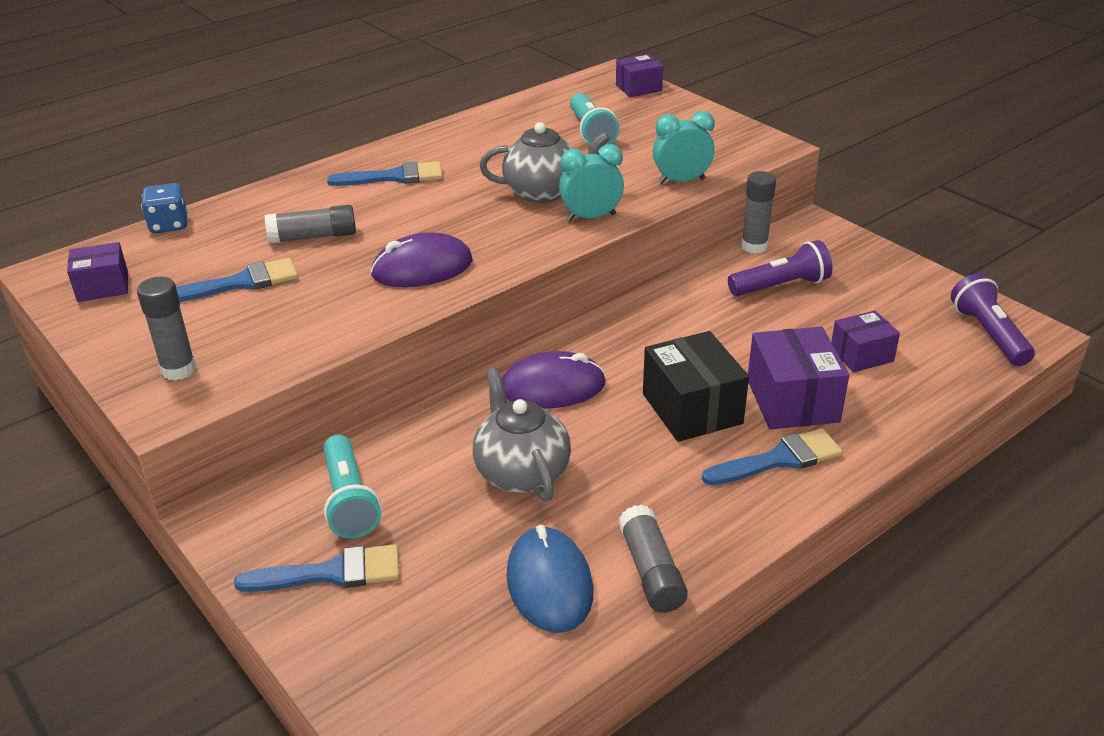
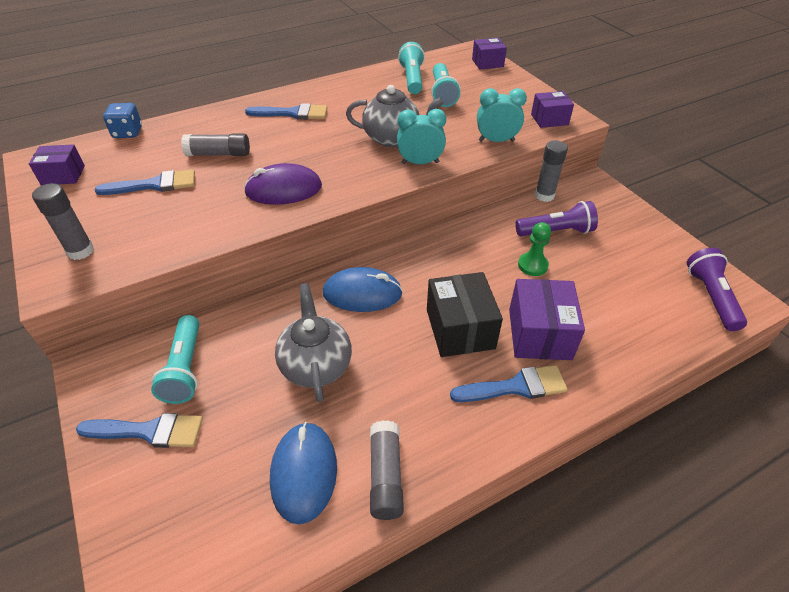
camera: 10 degrees right, 10 degrees up
purple mouse [502,351,606,409] -> blue mouse [323,267,403,312]
purple box [831,311,900,372] -> purple box moved to [531,91,574,128]
none -> turquoise flashlight [398,42,425,94]
none -> green pawn [518,222,551,276]

